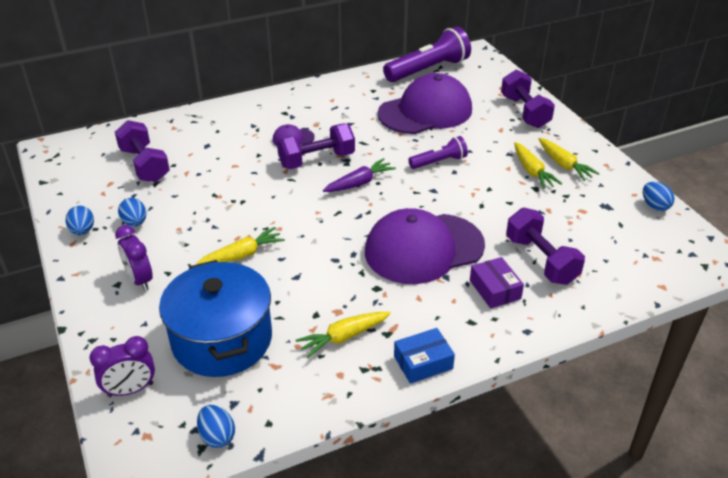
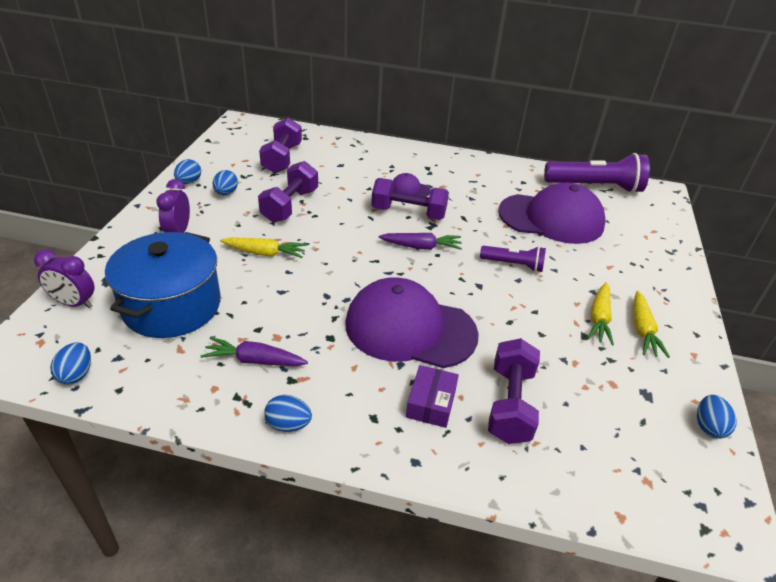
camera: 35 degrees right, 0 degrees up
yellow carrot [296,312,391,358] -> purple carrot [201,337,308,366]
blue box [394,328,455,384] -> blue egg [264,395,312,432]
purple dumbbell [501,69,555,128] -> purple dumbbell moved to [258,161,318,223]

